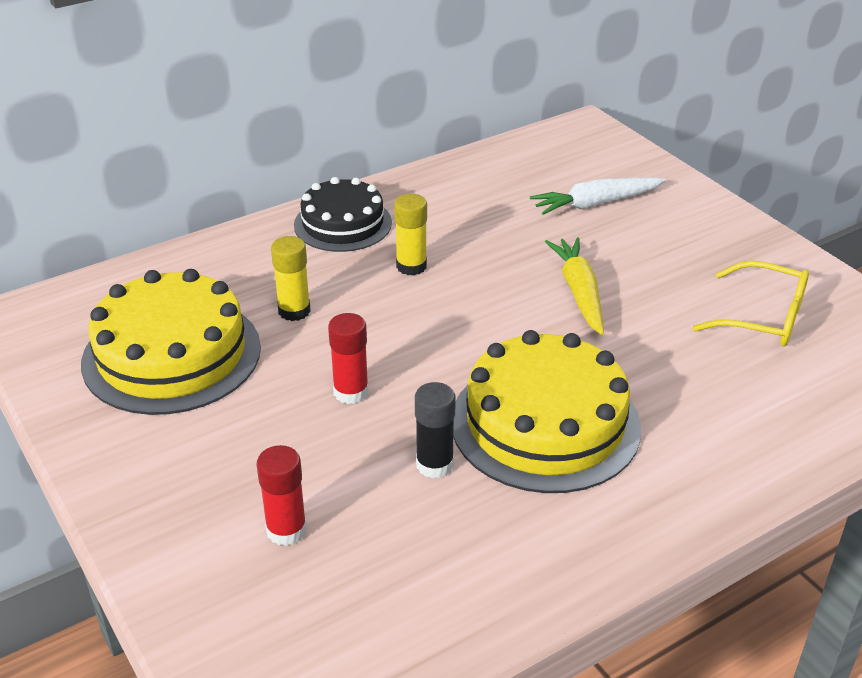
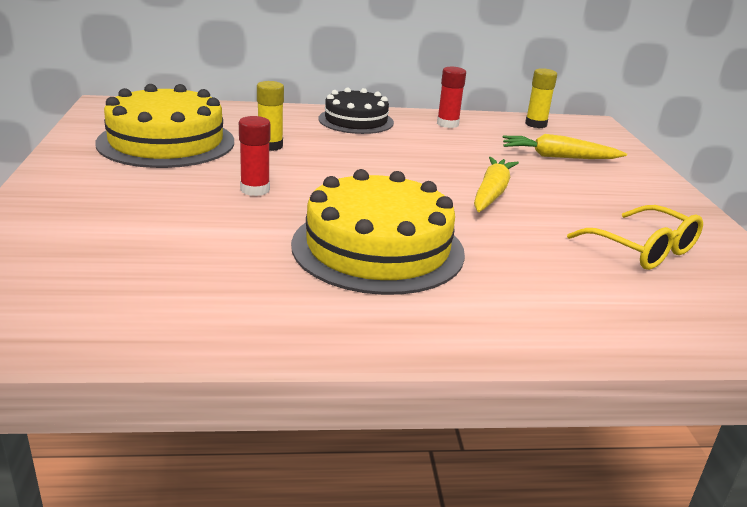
camera: 25 degrees right, 10 degrees down
red glue stick [257,445,307,546] -> red glue stick moved to [437,67,466,128]
yellow glue stick [394,194,427,275] -> yellow glue stick moved to [525,68,557,128]
black glue stick [415,382,456,478] -> none
white carrot [530,177,666,215] -> yellow carrot [503,134,627,159]

